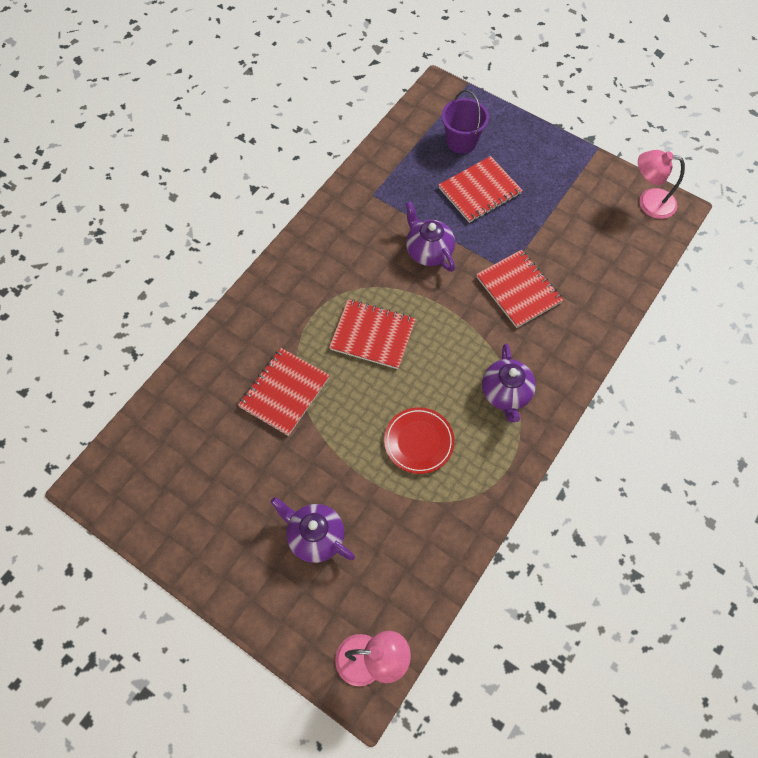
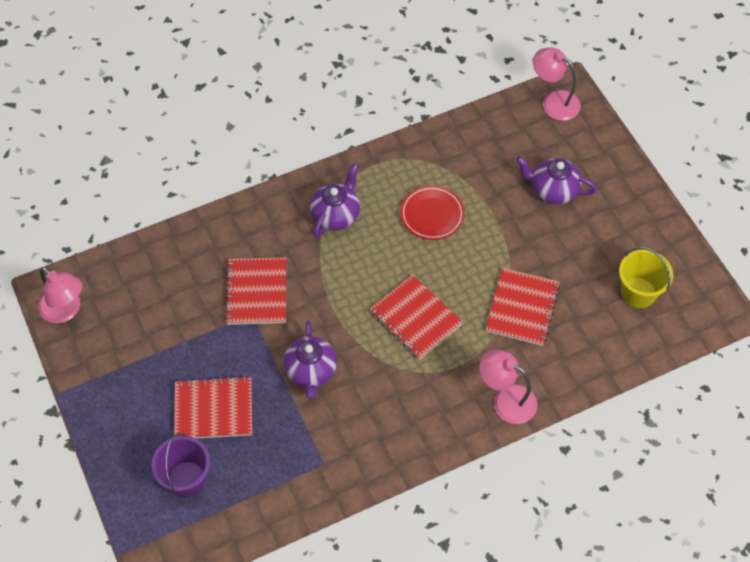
camera: 150 degrees left, 5 degrees down
red notebook [238,348,330,436] -> red notebook turned 45 degrees counterclockwise [485,268,560,346]
purple teapot [271,497,355,563] -> purple teapot turned 135 degrees clockwise [516,156,597,204]
none -> pink lamp [479,349,537,424]
none -> yellow bucket [619,247,673,308]

